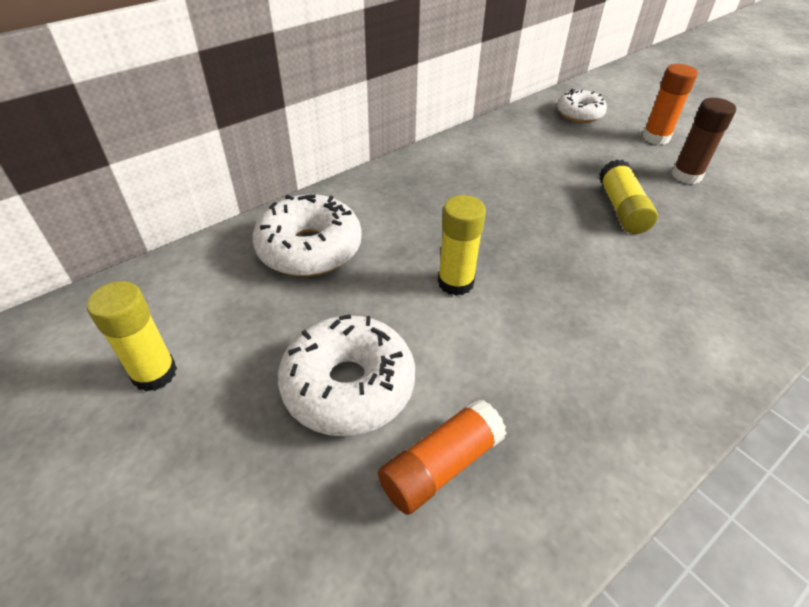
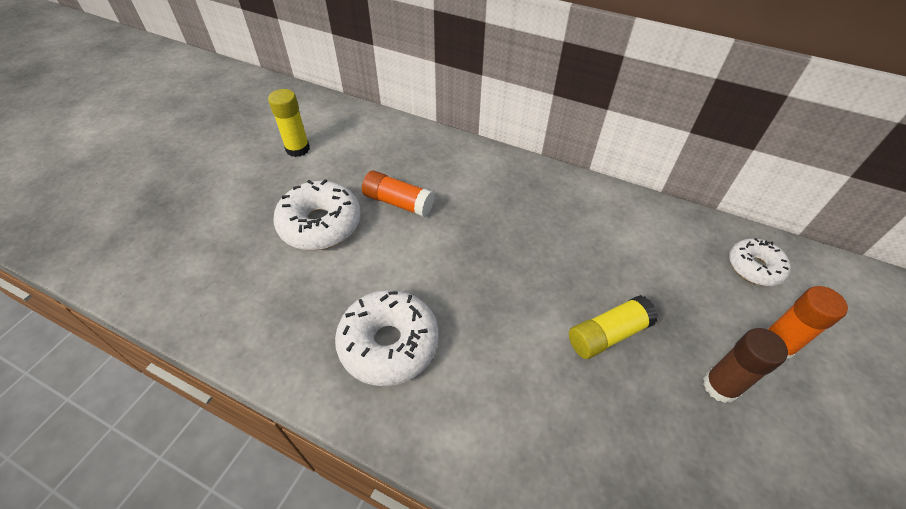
camera: 65 degrees right, 5 degrees up
white donut [252,194,362,276] -> white donut moved to [335,290,439,386]
orange glue stick [378,398,507,515] -> orange glue stick moved to [362,170,434,217]
yellow glue stick [438,195,486,296] -> none

